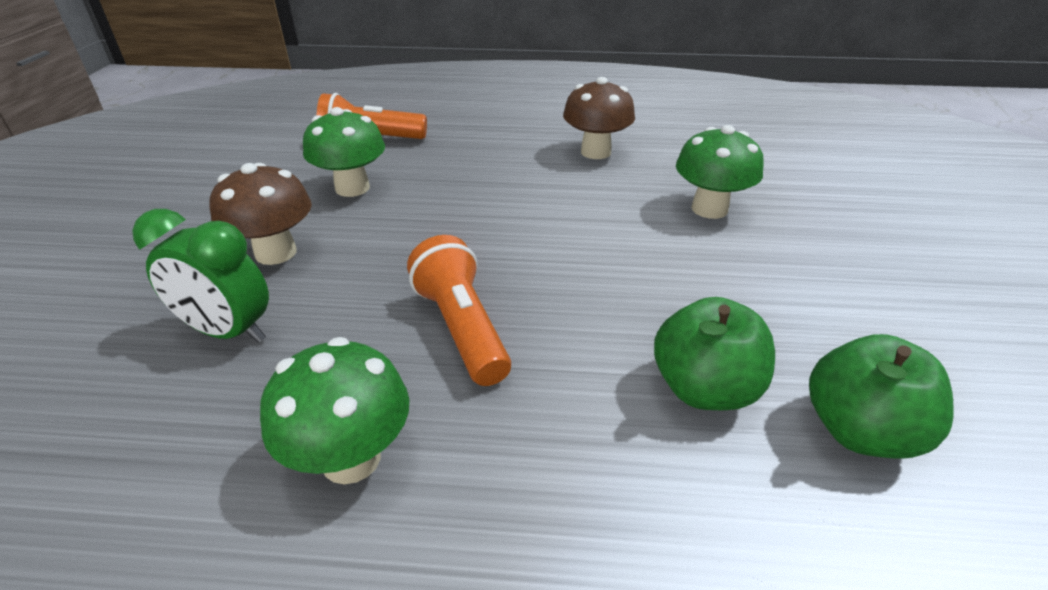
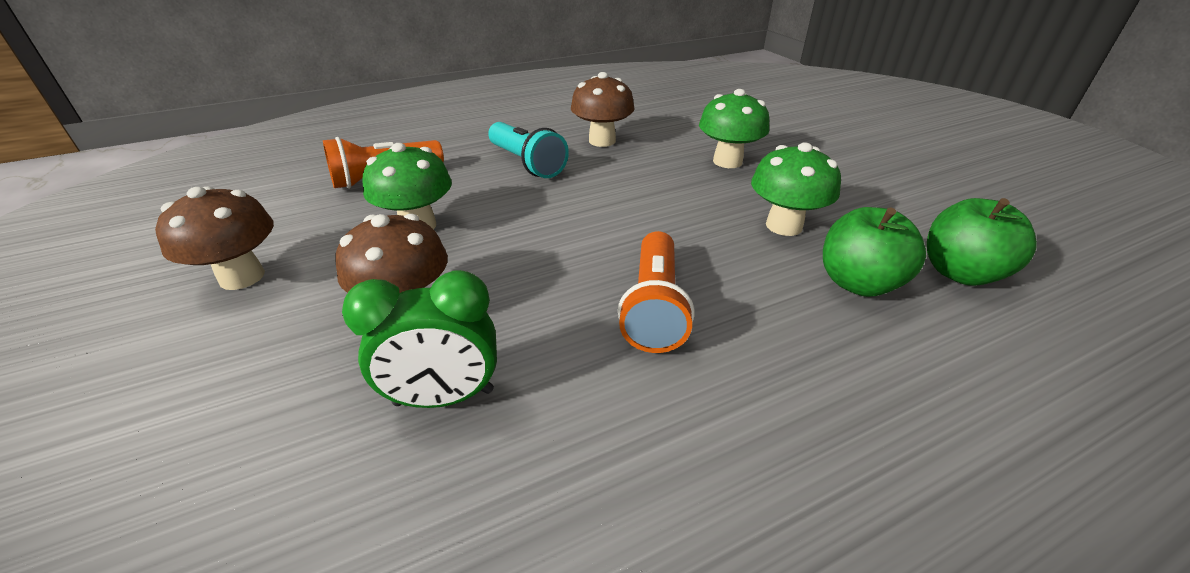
camera: 30 degrees left, 0 degrees up
green mushroom [260,337,409,484] -> green mushroom moved to [751,142,841,236]
orange flashlight [407,235,511,386] -> orange flashlight turned 120 degrees counterclockwise [618,231,695,353]
none -> brown mushroom [155,187,274,290]
none -> turquoise flashlight [488,122,569,178]

